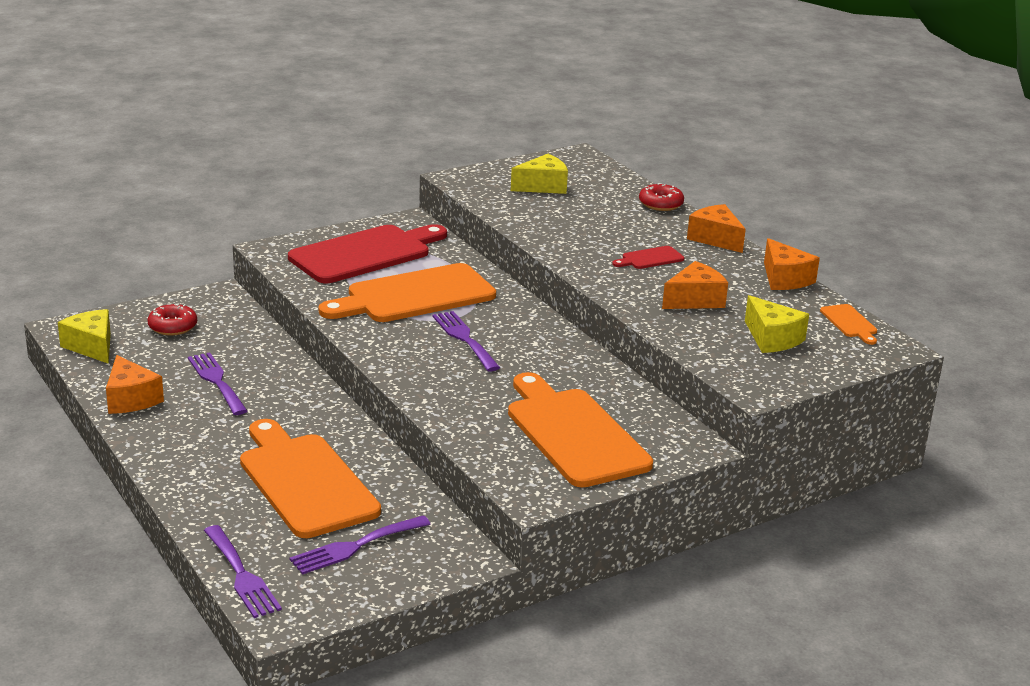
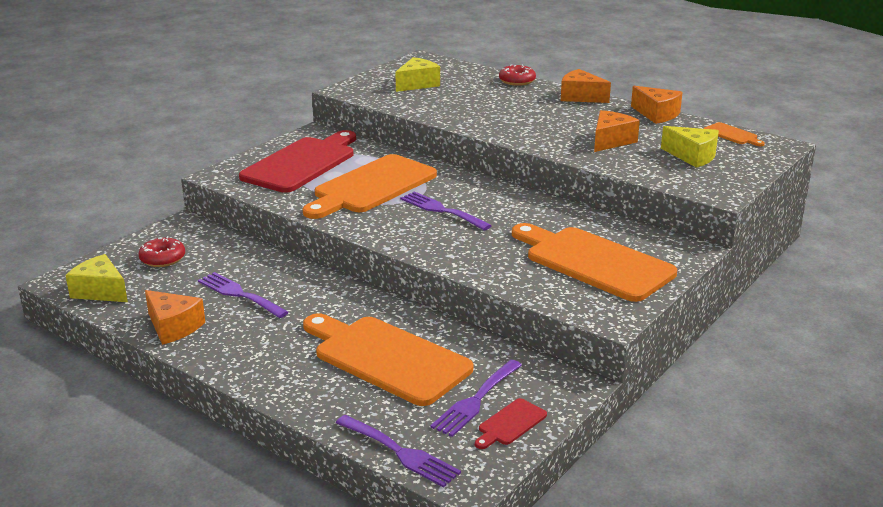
camera: 20 degrees left, 0 degrees up
red cutting board [612,246,684,269] -> red cutting board moved to [475,398,547,449]

